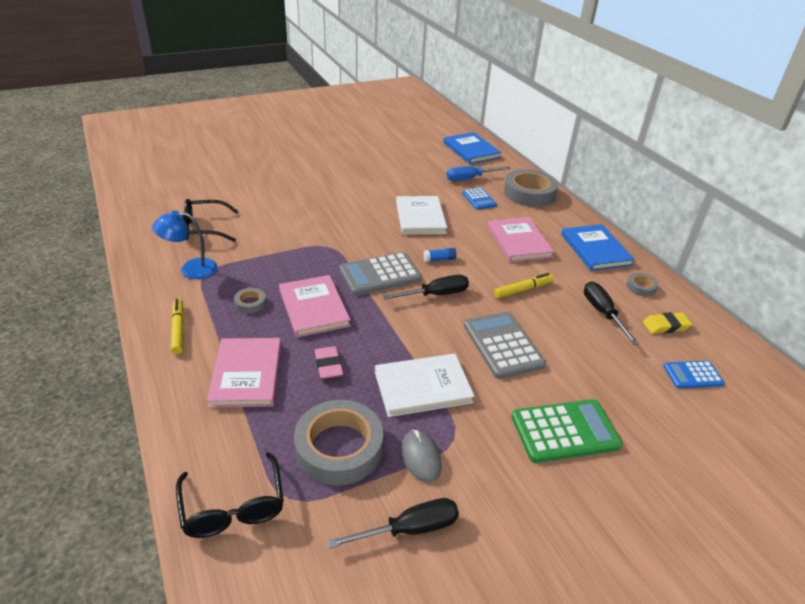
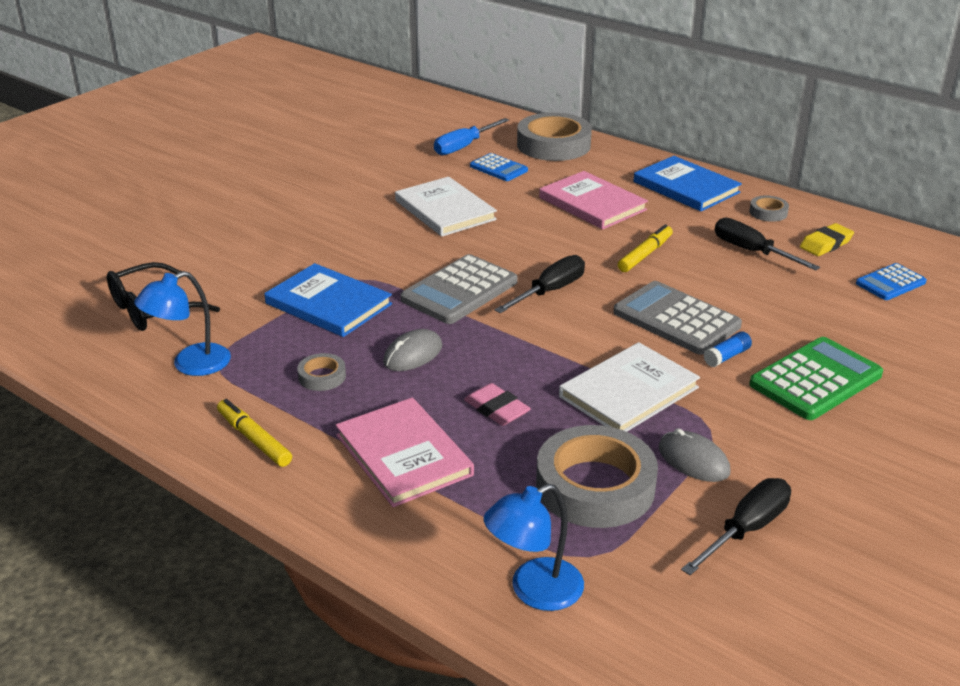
camera: 25 degrees left, 5 degrees down
black glasses [176,452,284,538] -> blue lamp [483,484,584,611]
pink book [279,275,351,338] -> grey mouse [383,329,443,371]
blue glue stick [424,248,457,262] -> blue glue stick moved to [703,331,752,367]
blue book [443,132,501,164] -> blue book moved to [264,263,392,337]

